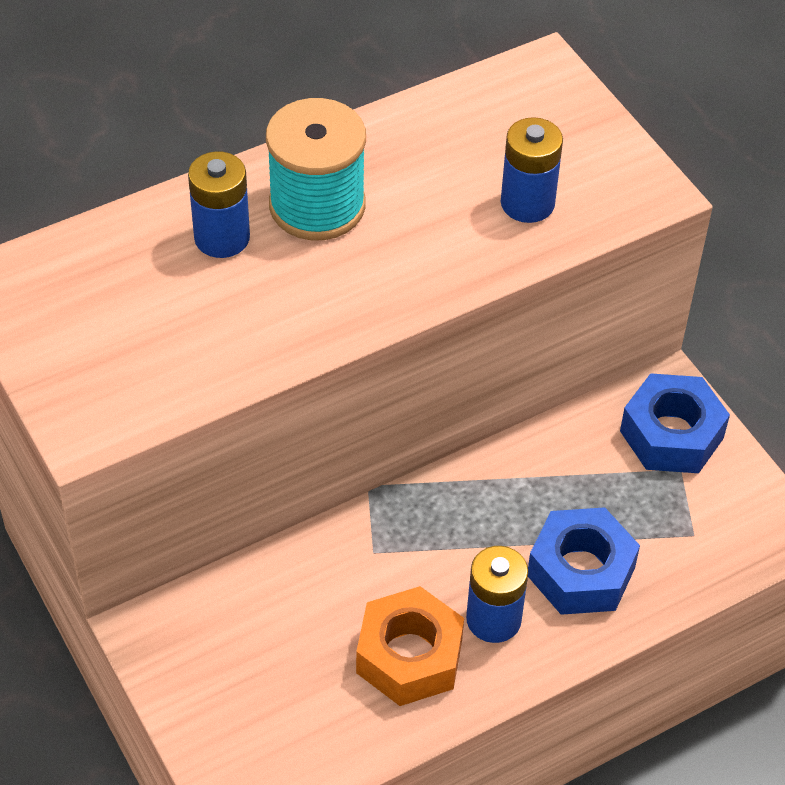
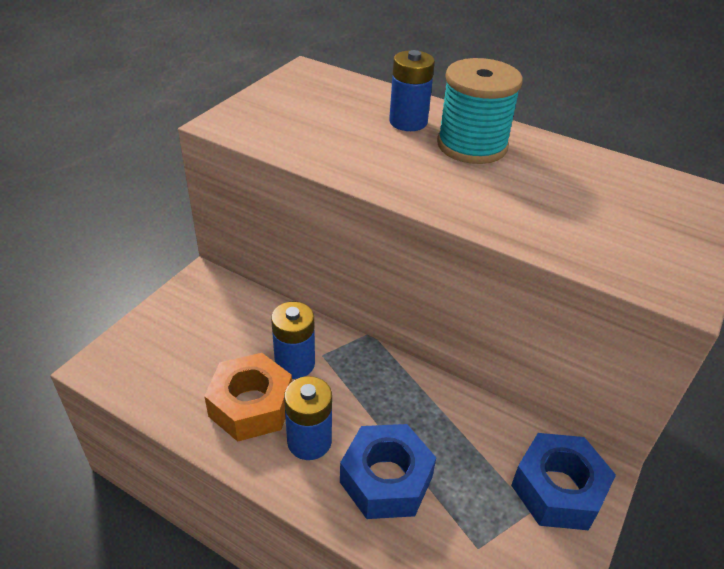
camera: 60 degrees right, 10 degrees down
blue battery [501,117,563,223] -> blue battery moved to [271,301,315,379]

